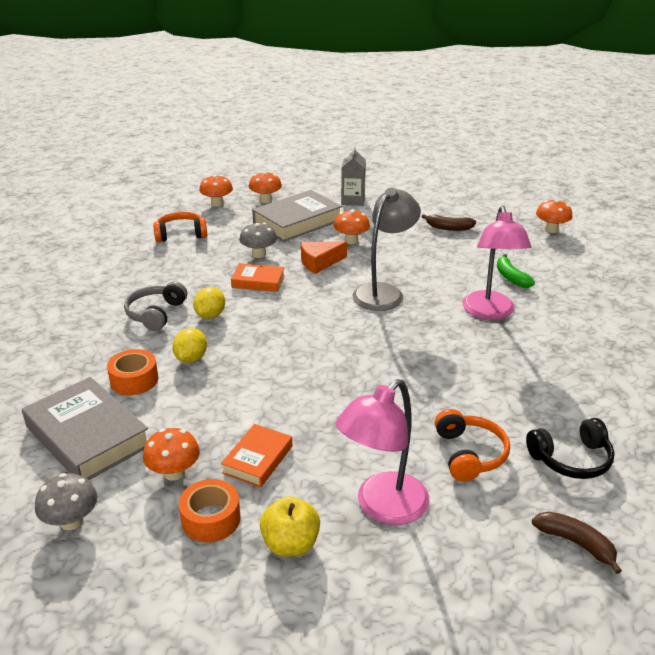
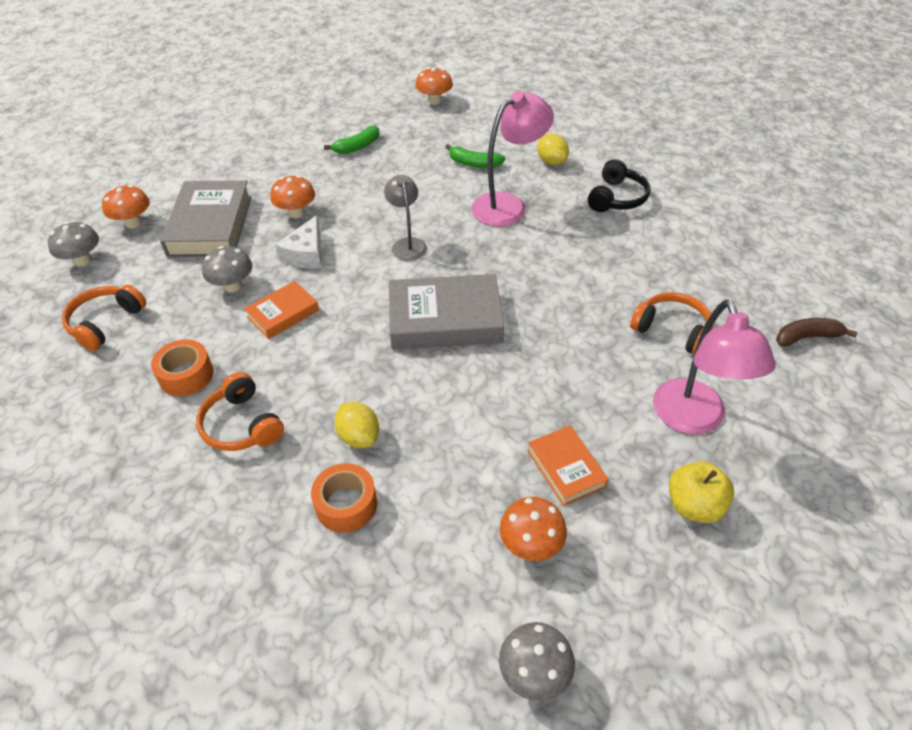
camera: 50 degrees left, 15 degrees up
grey book [22,377,148,480] -> grey book moved to [389,274,504,350]
grey headphones [124,281,187,331] -> orange headphones [196,372,284,451]
orange tape [179,479,241,542] -> orange tape moved to [151,339,214,396]
yellow lemon [193,287,225,319] -> yellow lemon moved to [537,133,569,165]
orange mushroom [199,175,233,207] -> grey mushroom [48,222,99,267]
orange cheese [301,241,347,274] -> white cheese [275,215,321,269]
grey carton [341,146,366,206] -> none
grey lamp [353,188,421,311] -> grey lamp [384,175,427,261], size x0.61
brown banana [422,214,476,231] -> green banana [324,125,379,154]
pink lamp [462,206,531,320] -> pink lamp turned 75 degrees counterclockwise [471,91,554,227]
black headphones [526,418,615,479] -> black headphones moved to [588,159,651,212]

